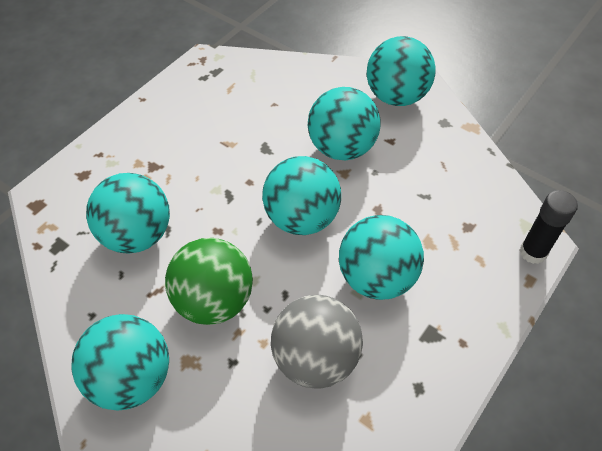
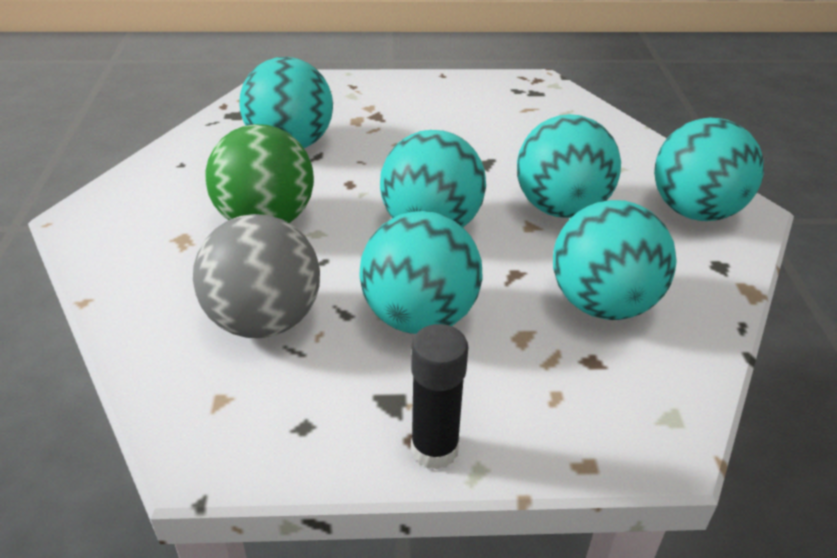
camera: 50 degrees right, 15 degrees down
turquoise ball [71,314,169,411] -> turquoise ball moved to [553,200,677,320]
black glue stick [520,190,578,264] -> black glue stick moved to [411,324,468,470]

